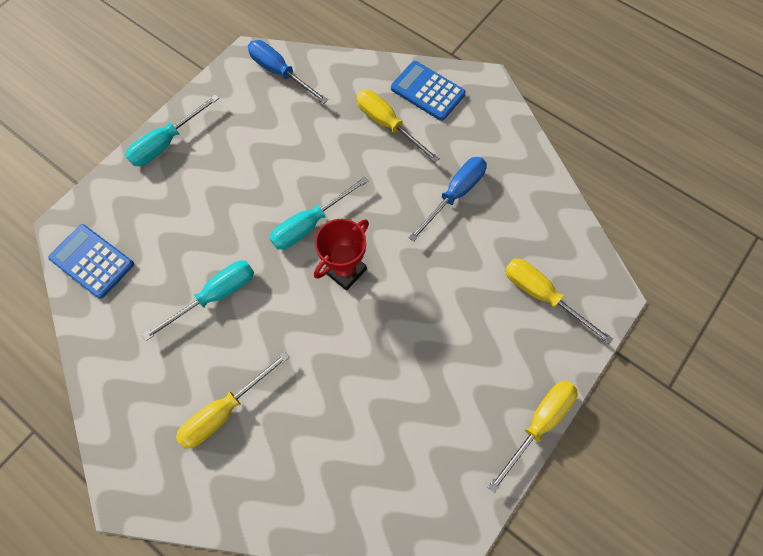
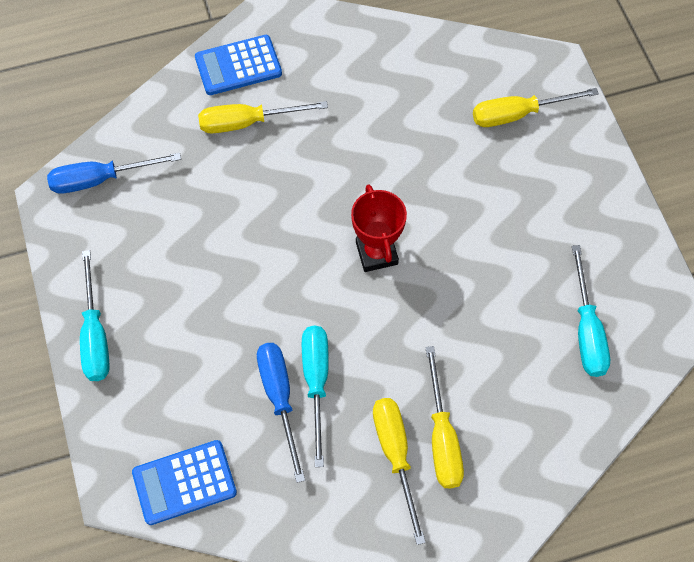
camera: 55 degrees left, 5 degrees down
turquoise screwdriver [270,176,368,250] -> turquoise screwdriver moved to [572,245,610,377]
blue screwdriver [408,157,487,242] -> blue screwdriver moved to [257,343,305,483]
yellow screwdriver [488,381,578,493] -> yellow screwdriver moved to [373,398,426,545]

